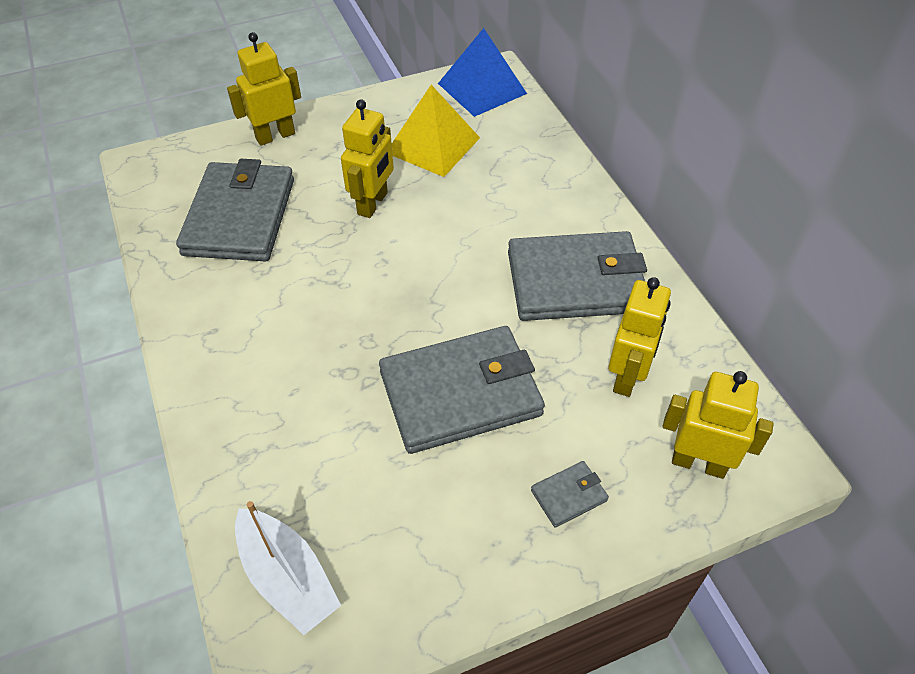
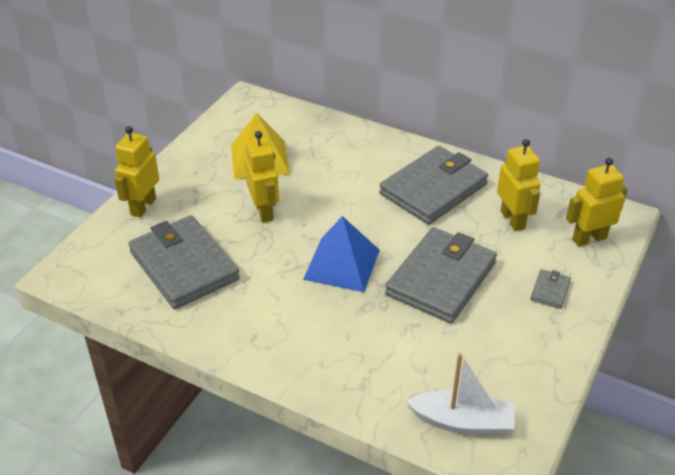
camera: 40 degrees left, 10 degrees down
blue pyramid [438,28,527,117] -> blue pyramid moved to [303,216,380,292]

